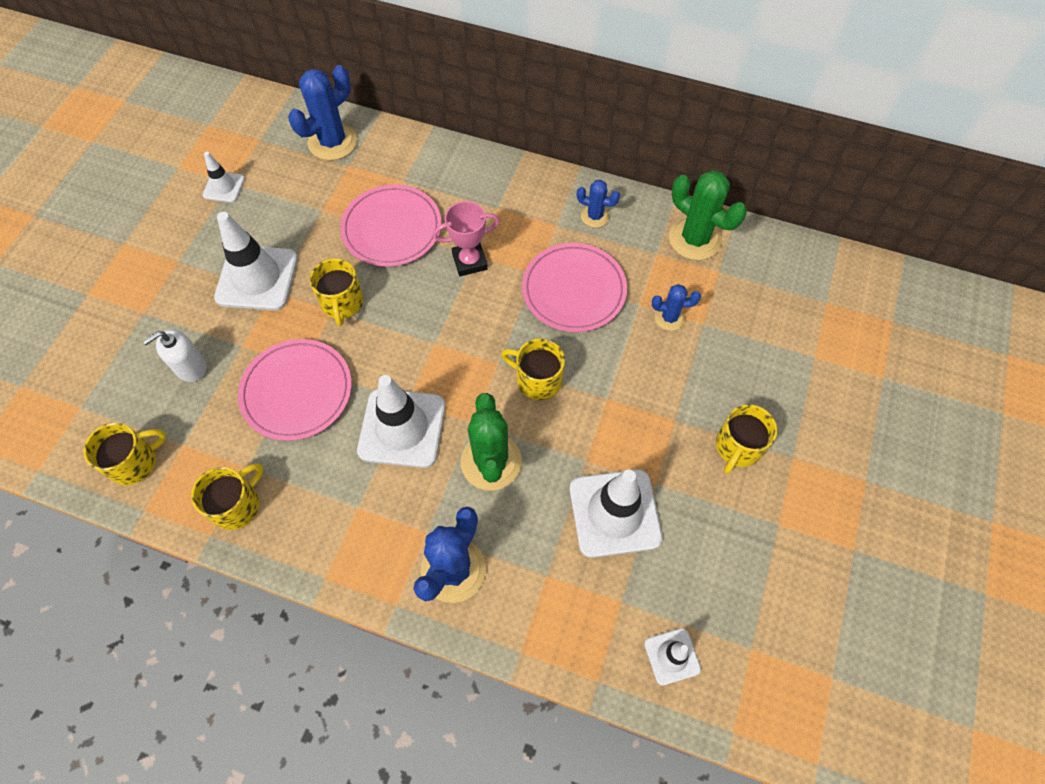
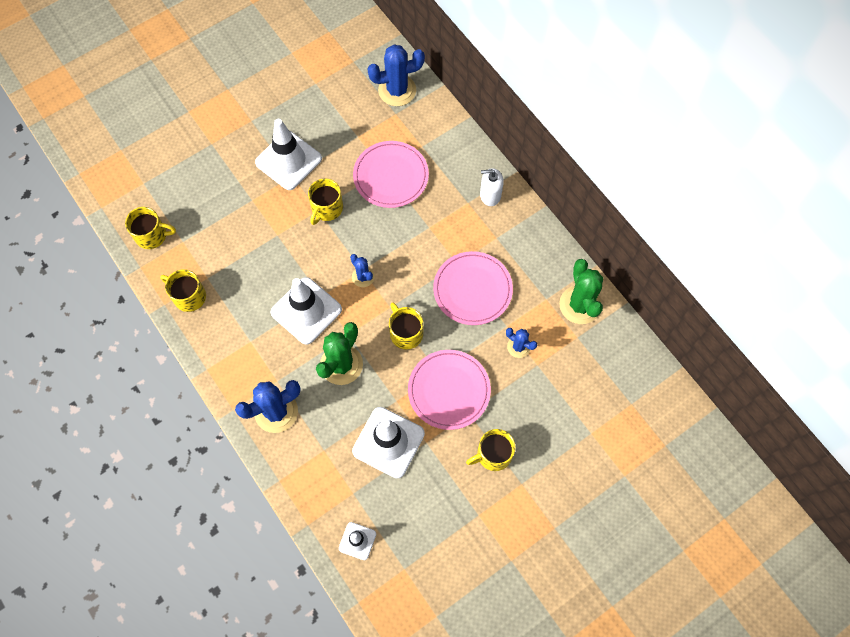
camera: 35 degrees right, 5 degrees up
white soap dispenser [143,329,206,382] -> white soap dispenser moved to [480,168,504,206]
yellow mug [191,463,263,530] -> yellow mug turned 135 degrees counterclockwise [160,269,206,312]
white traffic cone [203,152,245,202] -> none
pink plate [238,339,352,441] -> pink plate moved to [408,350,491,430]
pink trophy [433,201,500,276] -> none
blue cactus [577,180,620,228] -> blue cactus moved to [350,254,375,287]

